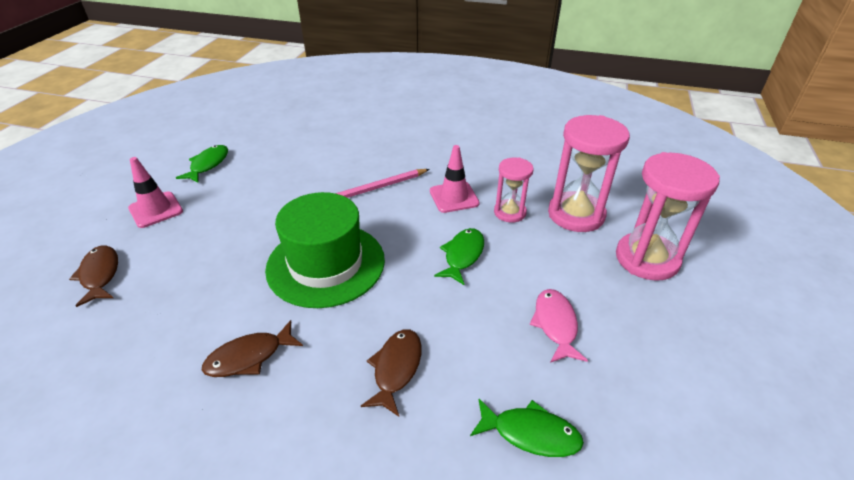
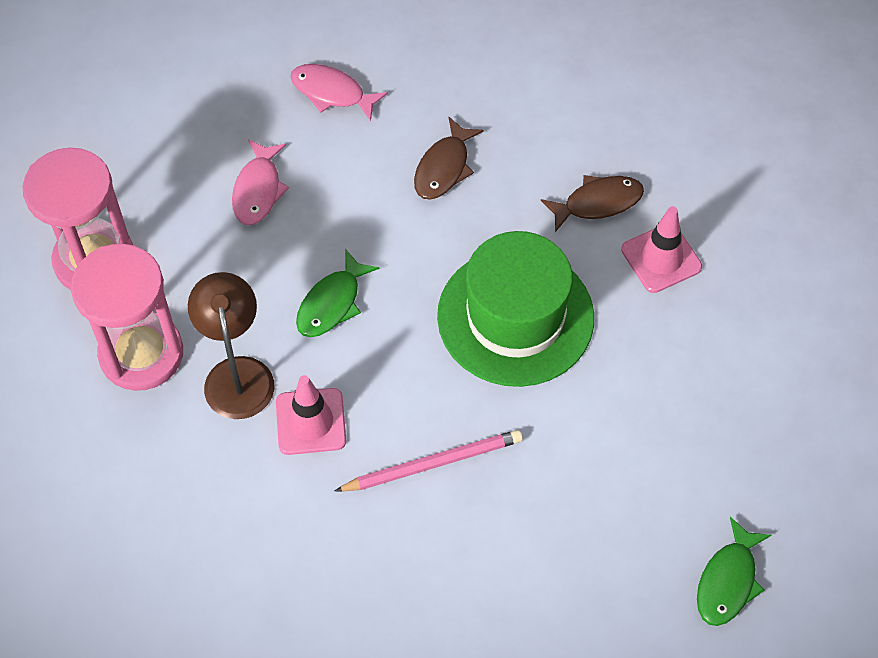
camera: 170 degrees left, 20 degrees up
brown fish [69,245,118,307] -> none
pink traffic cone [128,157,183,228] -> pink traffic cone moved to [621,206,702,293]
green fish [470,399,584,457] -> pink fish [290,64,388,122]
pink hourglass [494,158,534,223] -> brown lamp [188,272,274,419]

